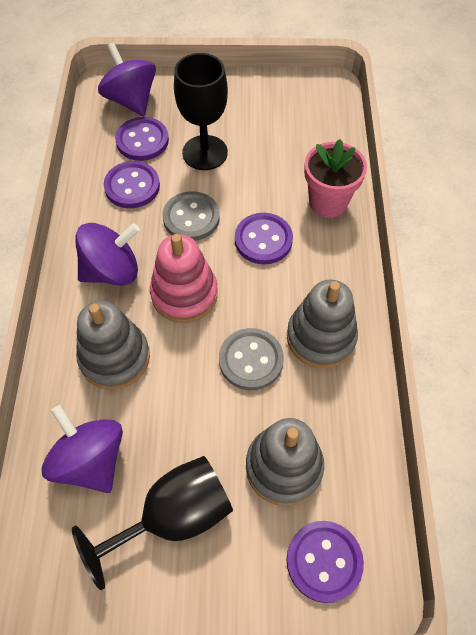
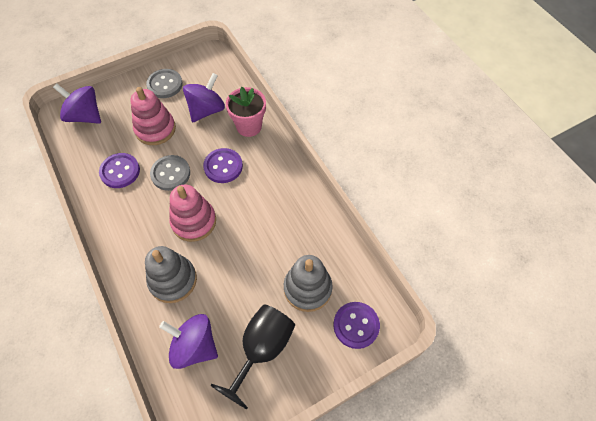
camera: 30 degrees left, 0 degrees up
purple spinning top [75,223,140,286] -> purple spinning top moved to [183,73,225,122]
purple button [115,117,169,161] -> none
black goblet [174,53,228,170] -> pink stacking toy [130,87,176,145]
grey button [219,328,284,390] -> grey button moved to [146,69,183,98]
grey stacking toy [287,279,358,368] -> none

